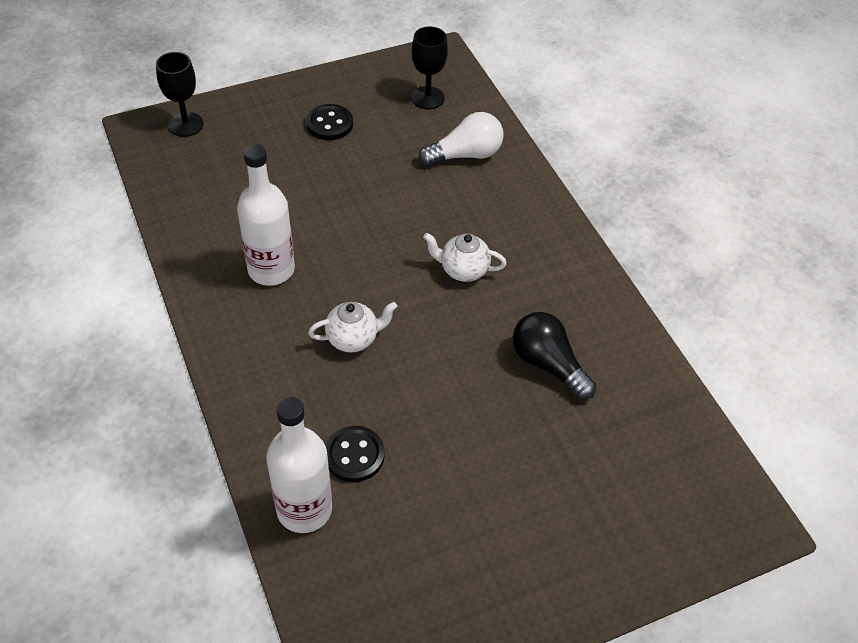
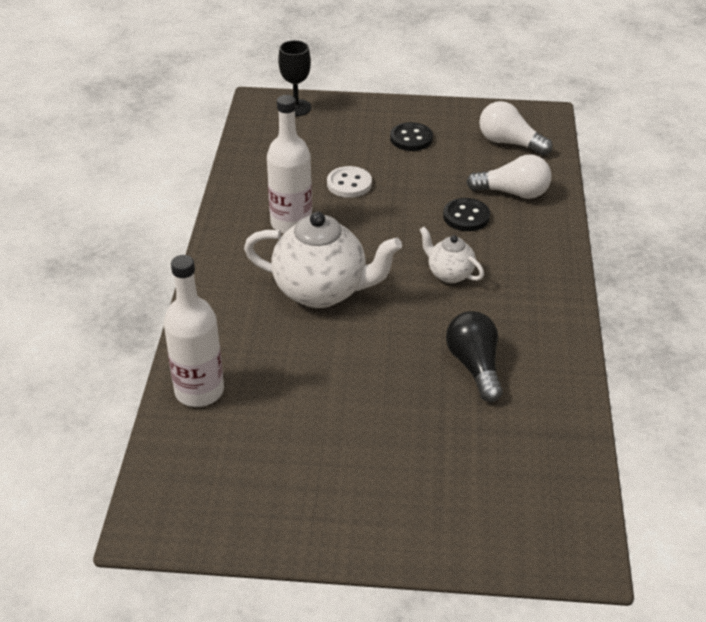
camera: 30 degrees right, 10 degrees down
white teapot [308,302,397,353] -> white teapot [244,211,402,308], size x1.94
black button [325,426,385,482] -> black button moved to [443,198,490,231]
black goblet [411,27,448,109] -> white light bulb [479,101,553,156]
none -> white button [327,166,372,198]

